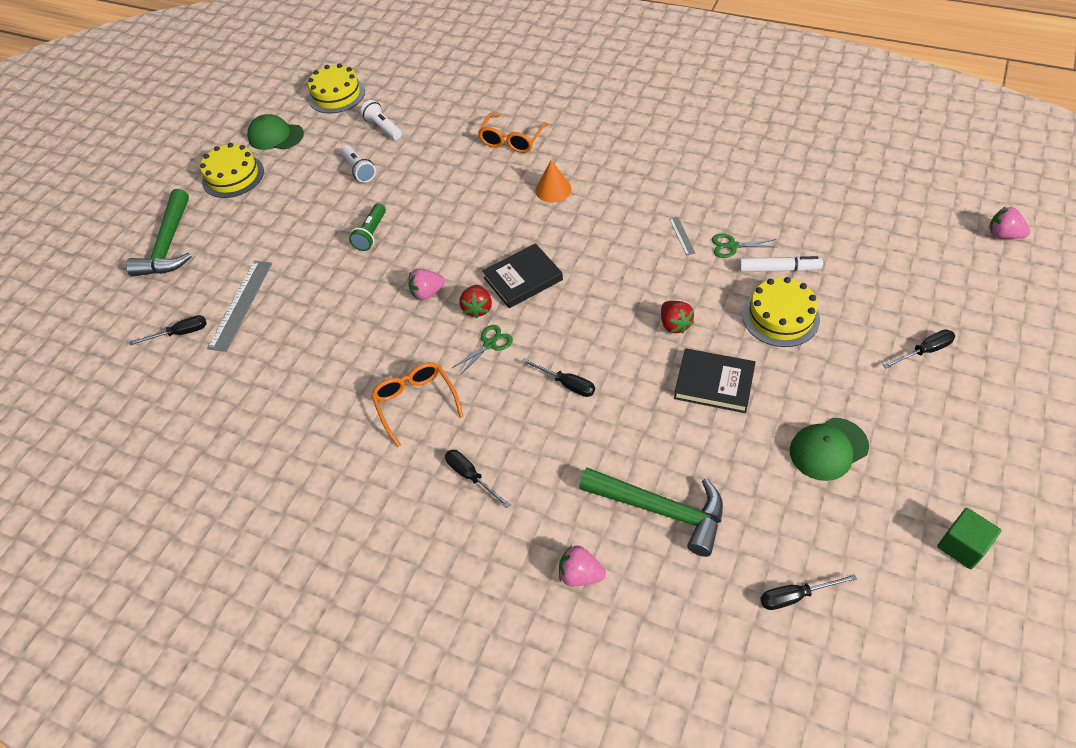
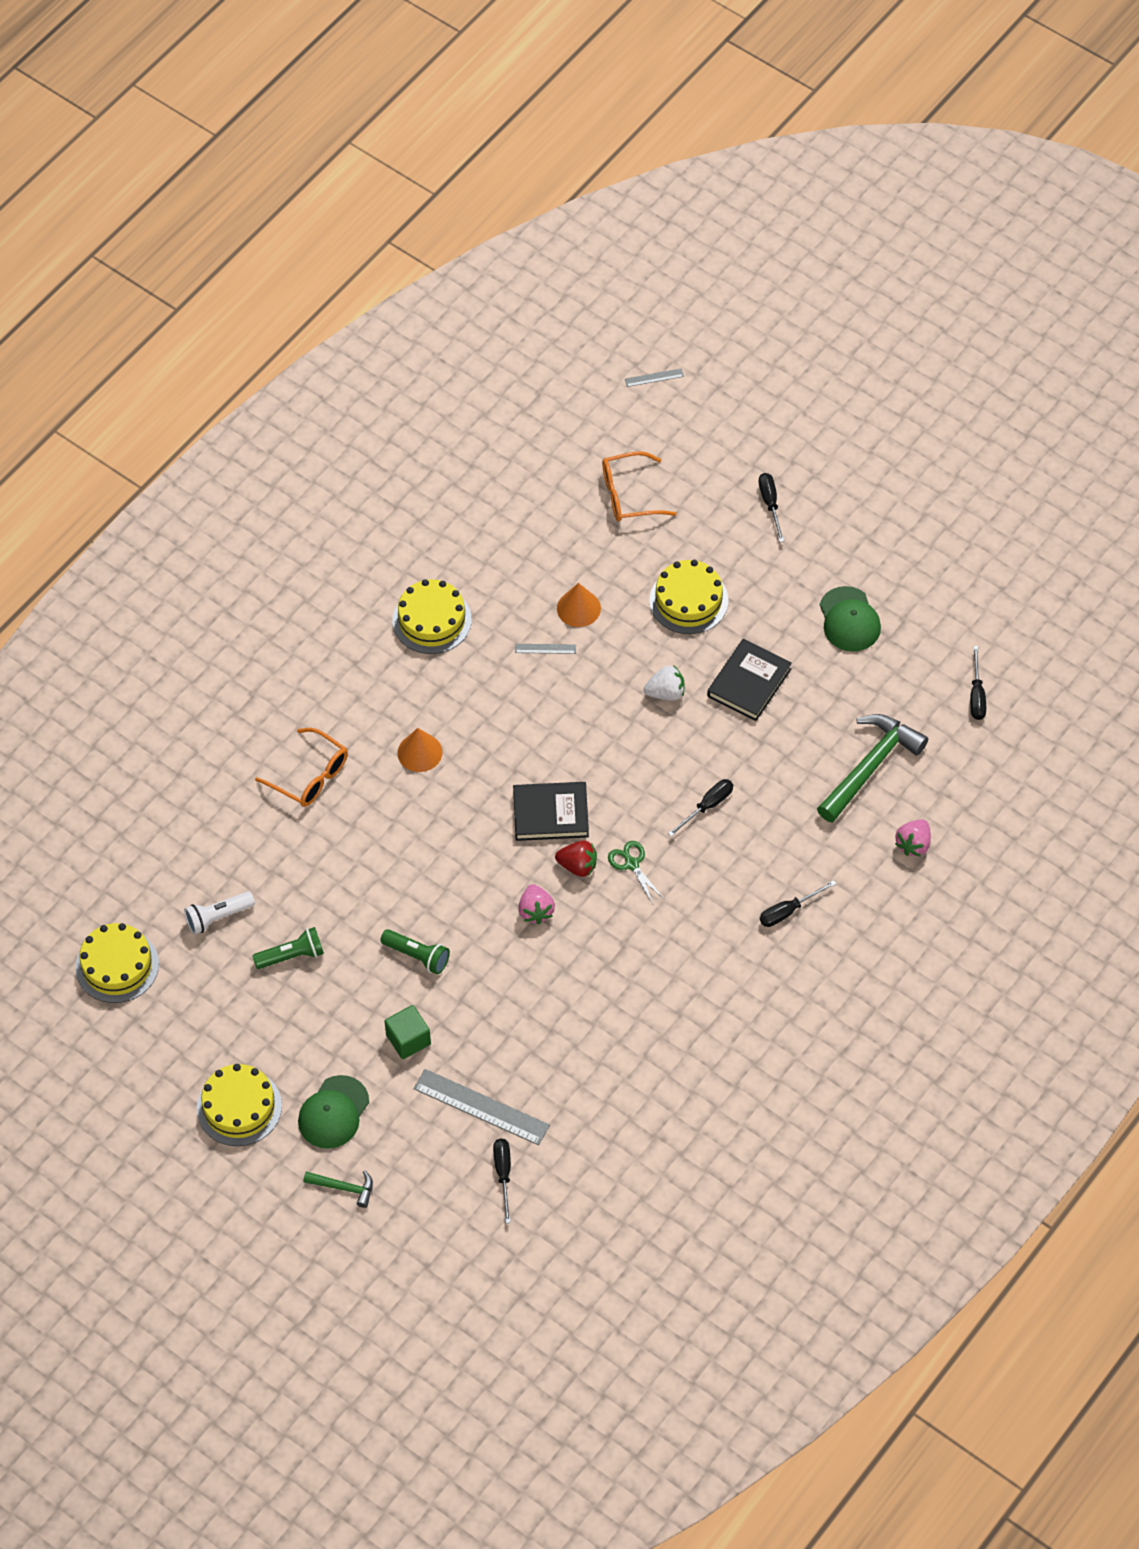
camera: 80 degrees left, 5 degrees up
green hammer [126,189,192,277] -> green hammer [303,1170,373,1208], size x0.49
green cap [247,114,304,150] -> green cap moved to [298,1075,369,1149]
white flashlight [341,145,376,183] -> green flashlight [252,927,324,969]
orange glasses [371,362,463,447] -> orange glasses moved to [602,451,677,522]
black book [482,243,563,308] -> black book turned 75 degrees counterclockwise [513,782,589,841]
red strawberry [661,301,694,333] -> white strawberry [644,666,685,700]
green scissors [712,234,777,258] -> orange cone [557,583,601,627]
white marker [739,256,823,272] -> none
green cube [937,508,1001,569] -> green cube moved to [384,1005,431,1059]
pink strawberry [989,207,1030,239] -> grey ruler [625,368,684,387]
none -> yellow cake [393,579,472,654]

